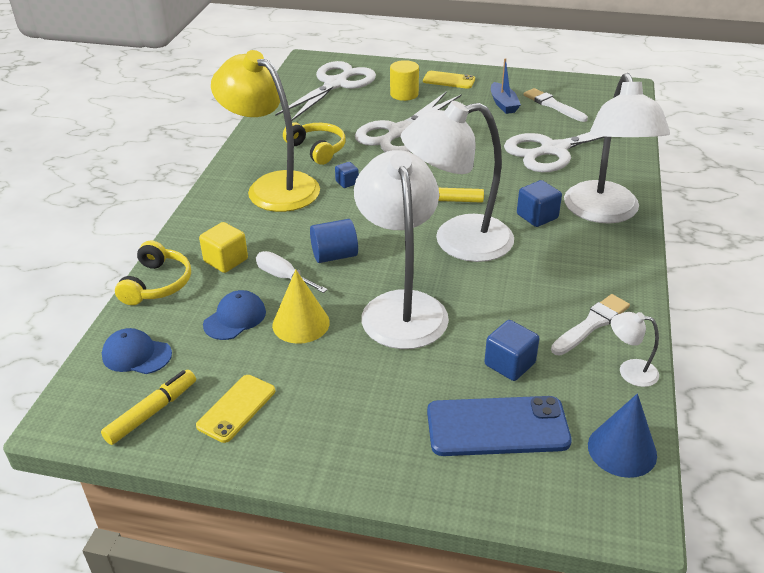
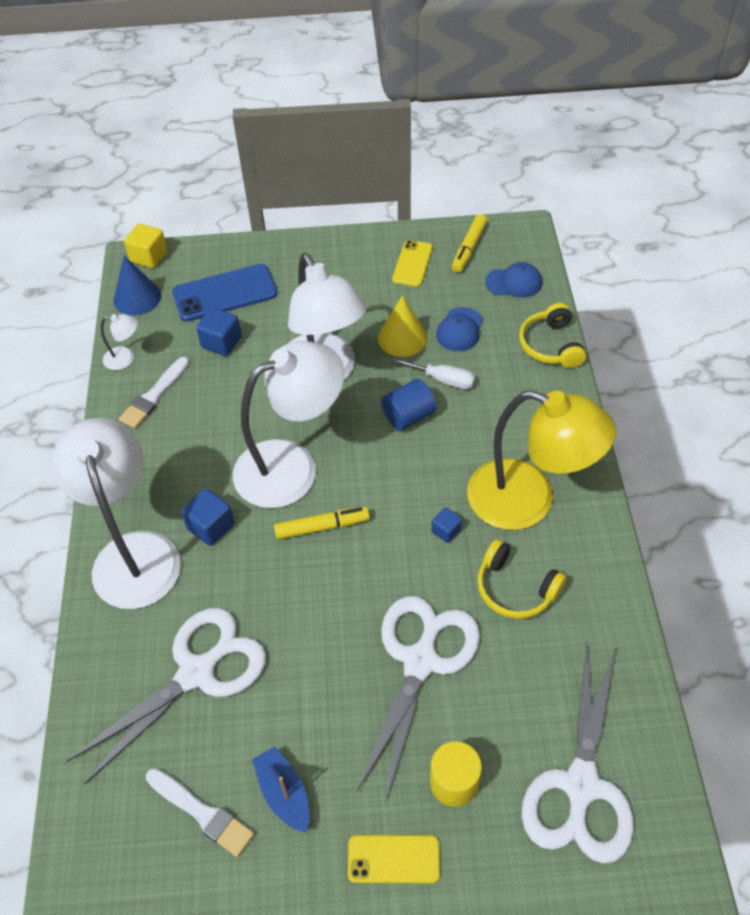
camera: 165 degrees right, 15 degrees up
yellow cube [199,222,248,273] -> yellow cube moved to [124,223,168,268]

